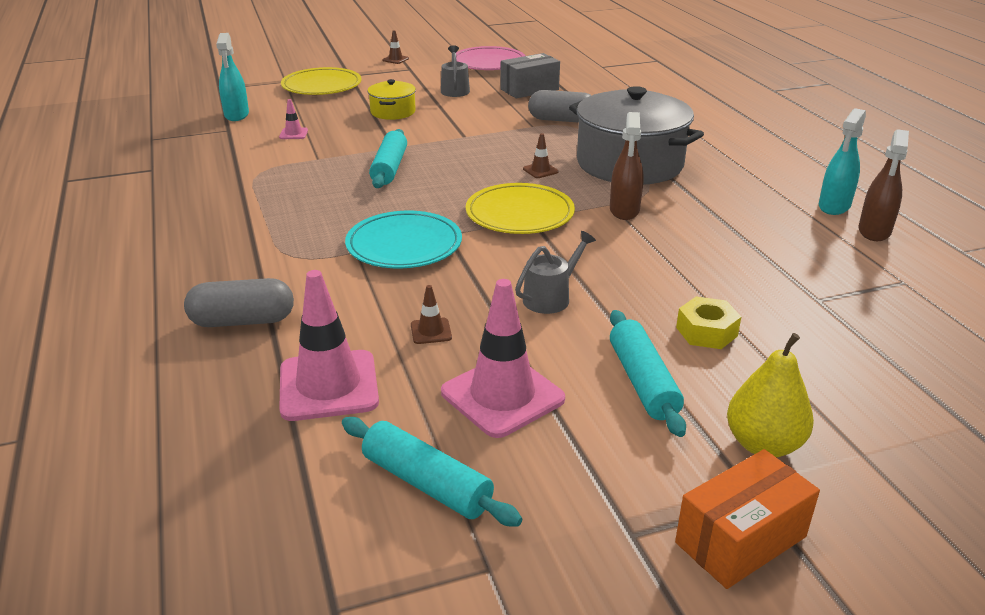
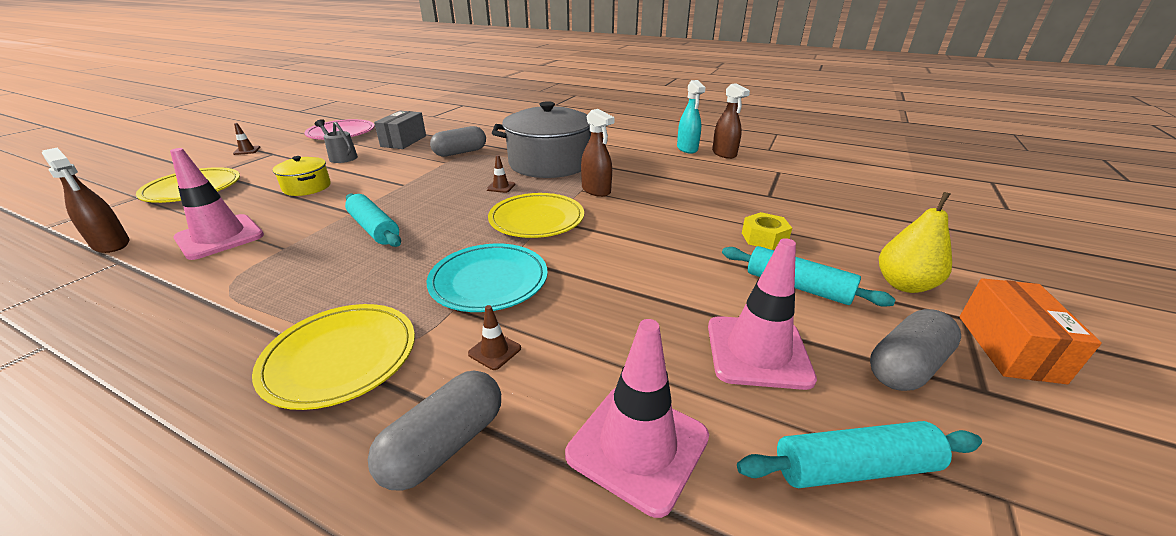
camera: 45 degrees left, 0 degrees up
turquoise spray bottle [216,33,249,121] -> brown spray bottle [42,148,129,253]
pink traffic cone [279,99,308,139] -> pink traffic cone [170,148,264,260], size x2.26
brown traffic cone [411,285,452,344] -> brown traffic cone moved to [468,305,521,370]
grey watering can [515,231,596,314] -> none
none -> yellow plate [252,304,415,410]
none -> grey capsule [870,309,961,391]

